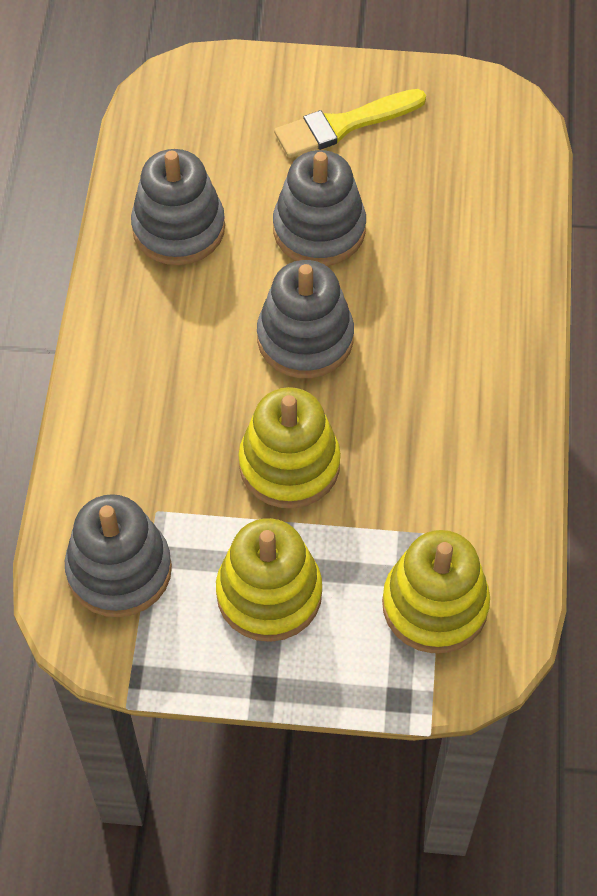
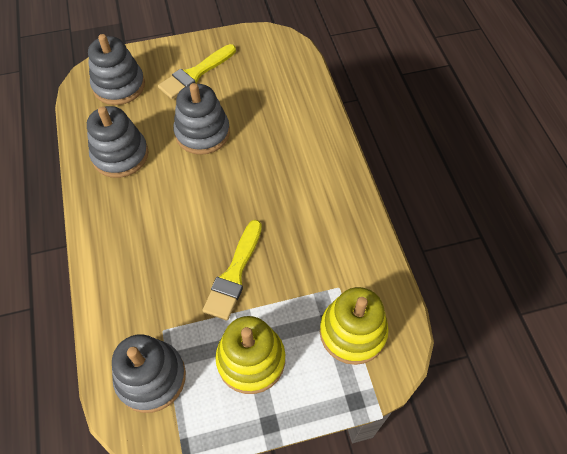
camera: 20 degrees left, 0 degrees up
yellow stacking toy [238,387,341,508] -> yellow brush [202,220,262,321]
grey stacking toy [257,260,354,378] -> grey stacking toy moved to [88,34,145,105]

